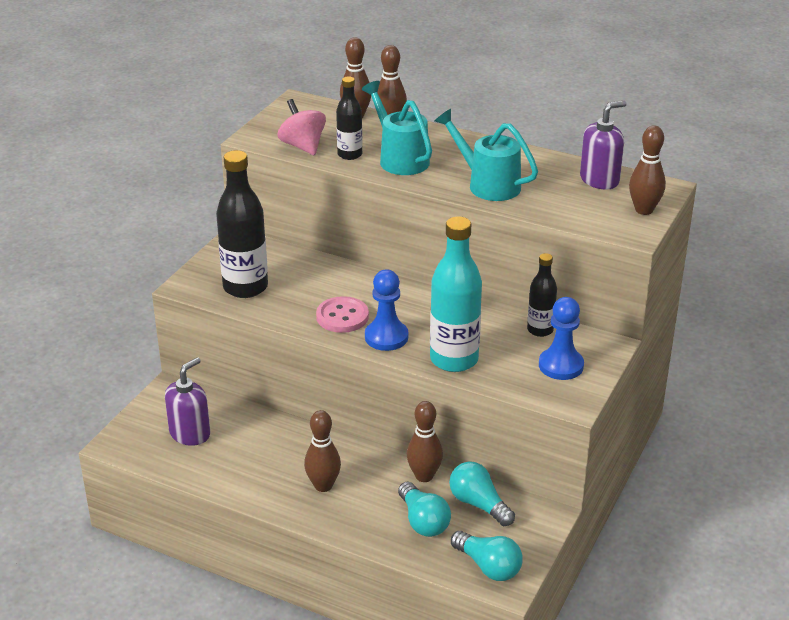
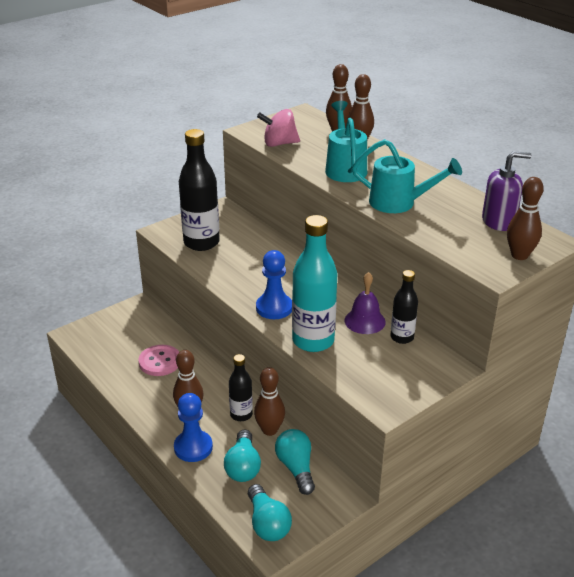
camera: 25 degrees right, 0 degrees up
purple soap dispenser [165,357,210,446] -> none
pink spinning top [278,99,326,155] -> pink spinning top turned 90 degrees counterclockwise [257,109,300,147]
pink button [316,296,369,333] -> pink button moved to [139,345,179,376]
black bottle [336,76,363,160] -> black bottle moved to [229,354,253,421]
turquoise watering can [435,109,538,201] -> turquoise watering can turned 135 degrees clockwise [352,139,462,213]
blue pawn [539,297,584,380] -> blue pawn moved to [174,393,213,462]
none -> purple bell [345,272,386,334]

